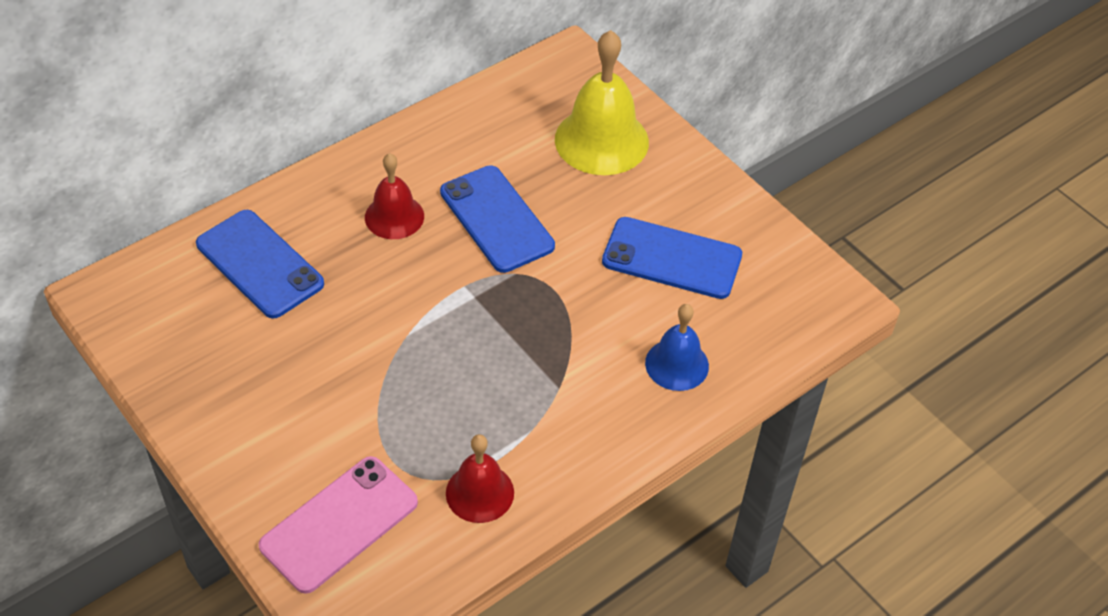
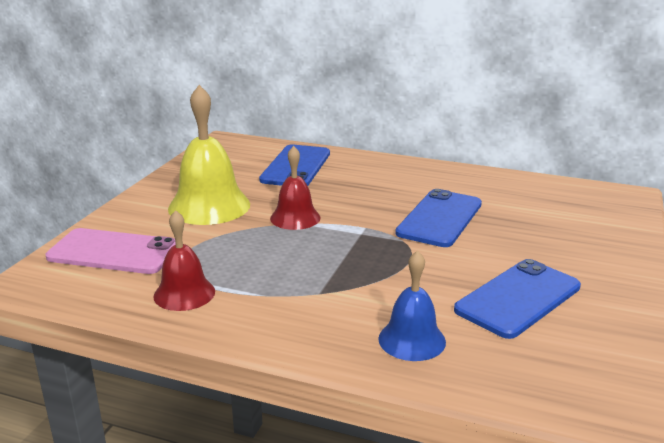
camera: 60 degrees right, 25 degrees down
red bell [365,153,424,239] -> red bell moved to [270,146,321,230]
yellow bell [555,30,649,175] -> yellow bell moved to [168,85,250,225]
blue phone [602,217,742,299] -> blue phone turned 60 degrees clockwise [454,259,581,339]

